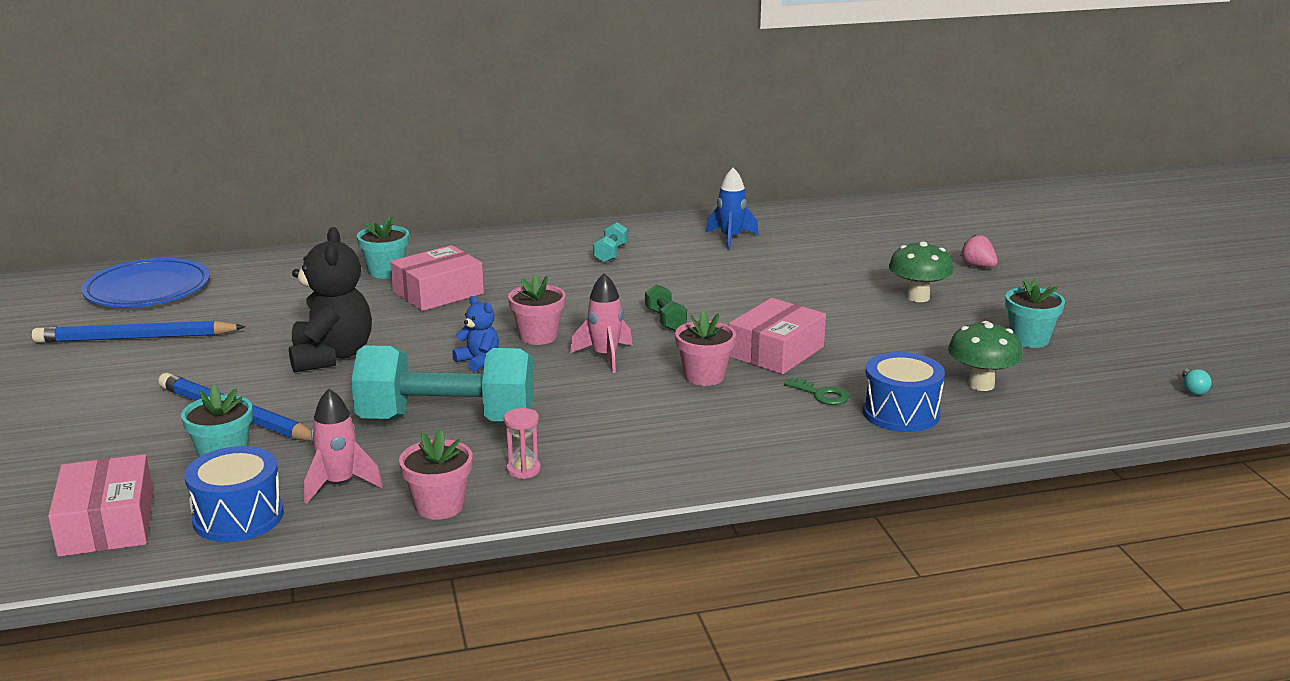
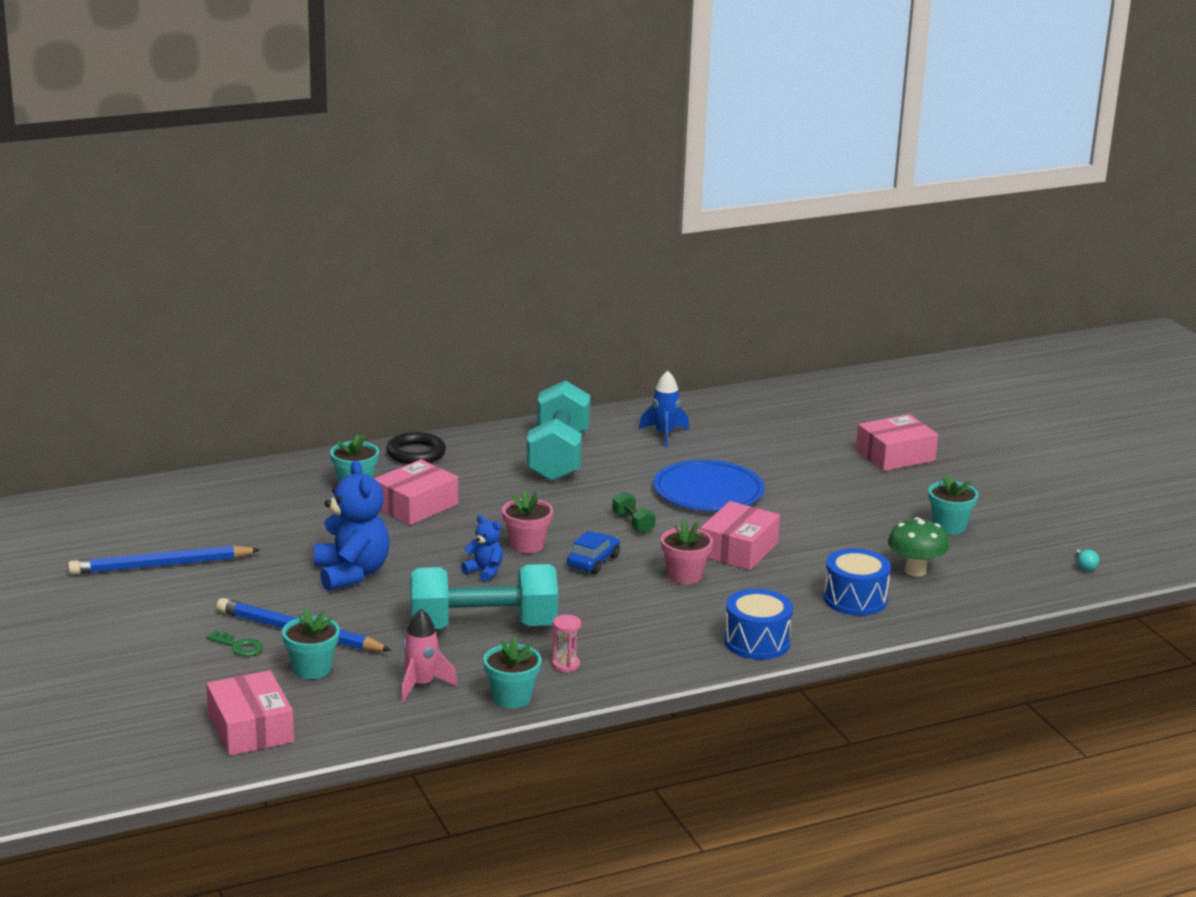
camera: 10 degrees left, 0 degrees up
blue plate [81,258,210,307] -> blue plate moved to [653,460,765,511]
blue drum [184,446,284,542] -> blue drum moved to [724,589,793,660]
black teddy bear [289,227,372,373] -> blue teddy bear [314,460,390,591]
pink flower pot [399,429,473,520] -> turquoise flower pot [483,636,542,709]
pink rocket [570,273,633,373] -> blue car [567,531,620,574]
turquoise dumbbell [593,222,628,263] -> turquoise dumbbell [526,380,590,482], size x2.47
green key [784,377,849,405] -> green key moved to [206,631,263,656]
green mushroom [889,241,954,302] -> none
pink strawberry [960,235,998,268] -> pink box [856,414,938,471]
none -> black ring [386,432,446,464]

